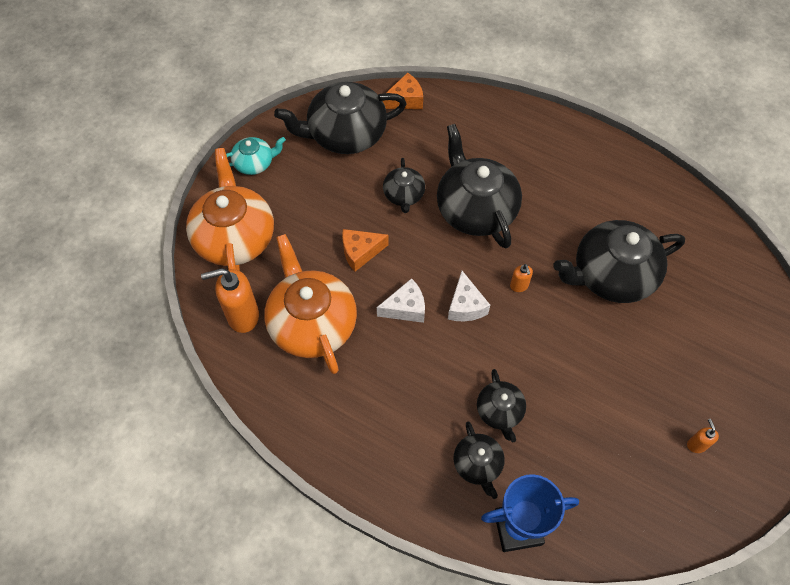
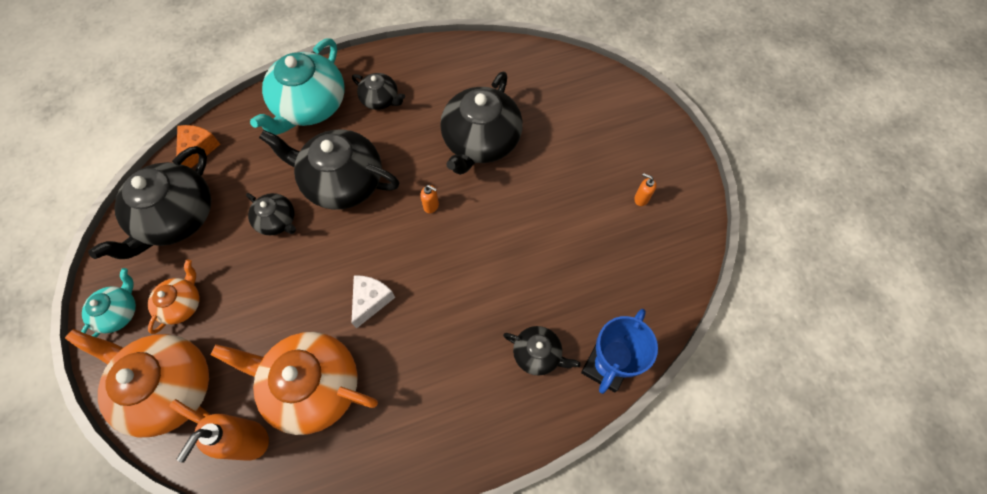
camera: 50 degrees left, 5 degrees up
orange cheese [342,229,389,272] -> none
white cheese [448,271,490,321] -> none
black teapot [477,369,526,442] -> black teapot moved to [352,73,405,110]
none -> orange teapot [148,260,200,334]
none -> turquoise teapot [250,38,345,135]

